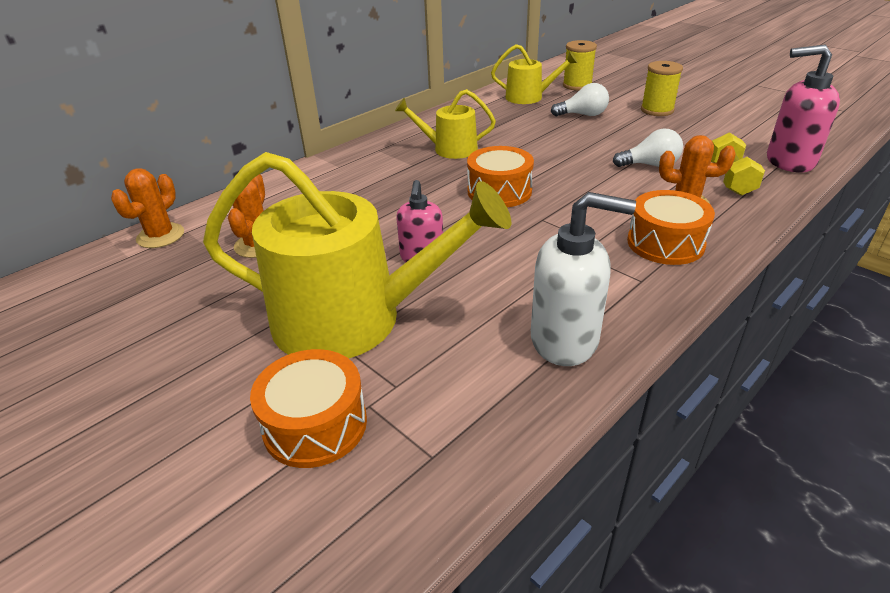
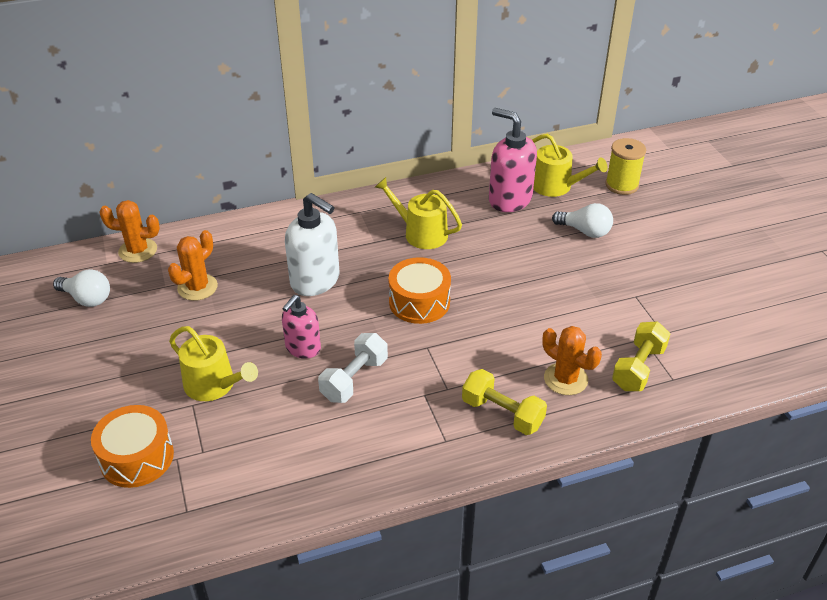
camera: 25 degrees right, 5 degrees up
orange cactus [111,168,184,248] -> orange cactus turned 45 degrees clockwise [99,200,160,263]
yellow watering can [203,152,511,359] -> yellow watering can [169,326,258,401], size x0.51
white soap dispenser [531,192,636,366] -> white soap dispenser moved to [285,193,339,296]
white light bulb [613,129,683,167] -> white light bulb moved to [53,269,110,307]
orange drum [627,190,715,265] -> yellow dumbbell [462,369,547,435]
yellow spool [641,61,683,116] -> none
pink soap dispenser [767,44,840,172] -> pink soap dispenser moved to [489,108,537,212]
none -> white dumbbell [318,333,388,403]

